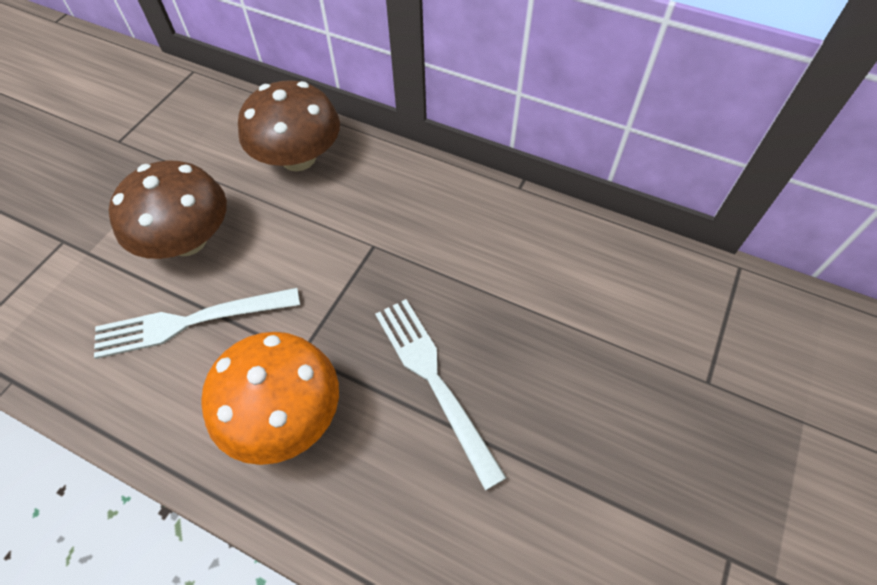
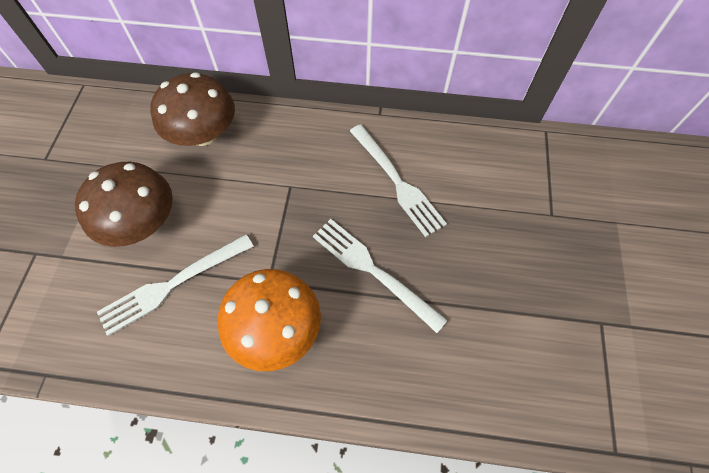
camera: 20 degrees left, 5 degrees up
none -> white fork [350,124,447,237]

